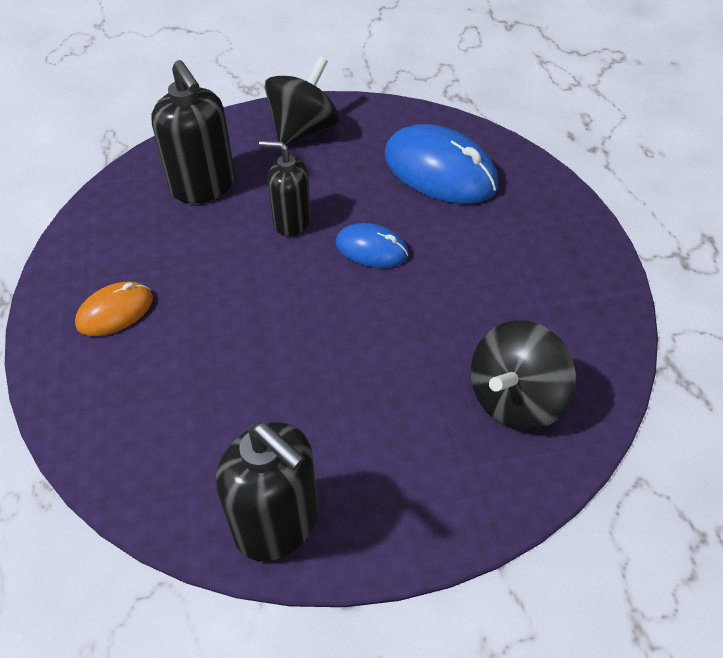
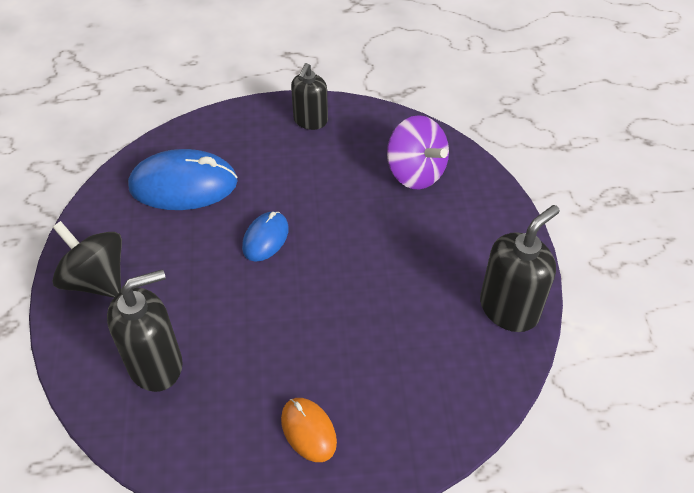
camera: 85 degrees left, 0 degrees up
black soap dispenser [259,140,311,236] -> black soap dispenser moved to [291,63,328,130]
blue mouse [384,124,498,204] -> blue mouse turned 45 degrees clockwise [128,149,238,210]
black spinning top [471,320,576,431] -> purple spinning top [387,115,449,189]

